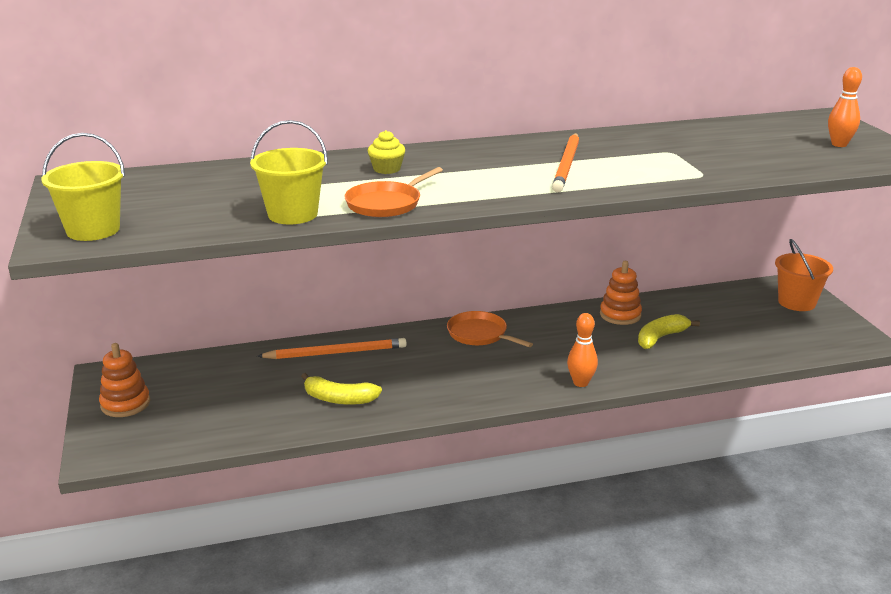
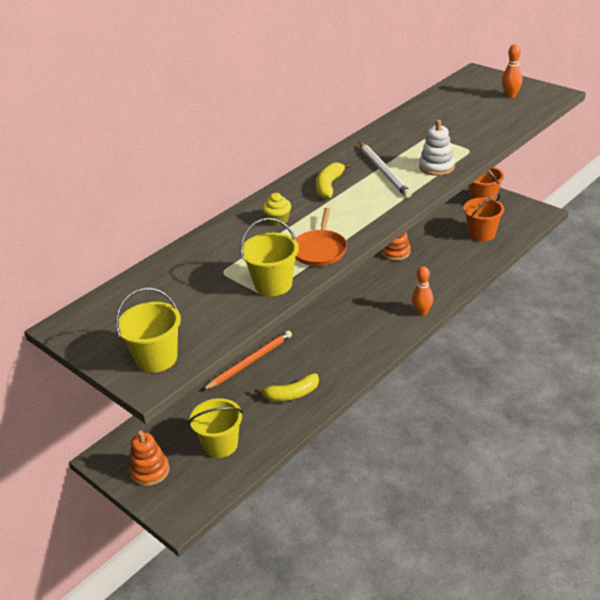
camera: 30 degrees left, 10 degrees up
orange pan [447,311,533,347] -> none
orange pencil [552,133,579,192] -> white pencil [359,142,412,198]
yellow banana [638,314,700,349] -> yellow banana moved to [316,162,351,199]
none -> yellow bucket [189,398,243,458]
none -> white stacking toy [419,120,455,176]
none -> orange bucket [463,193,504,242]

